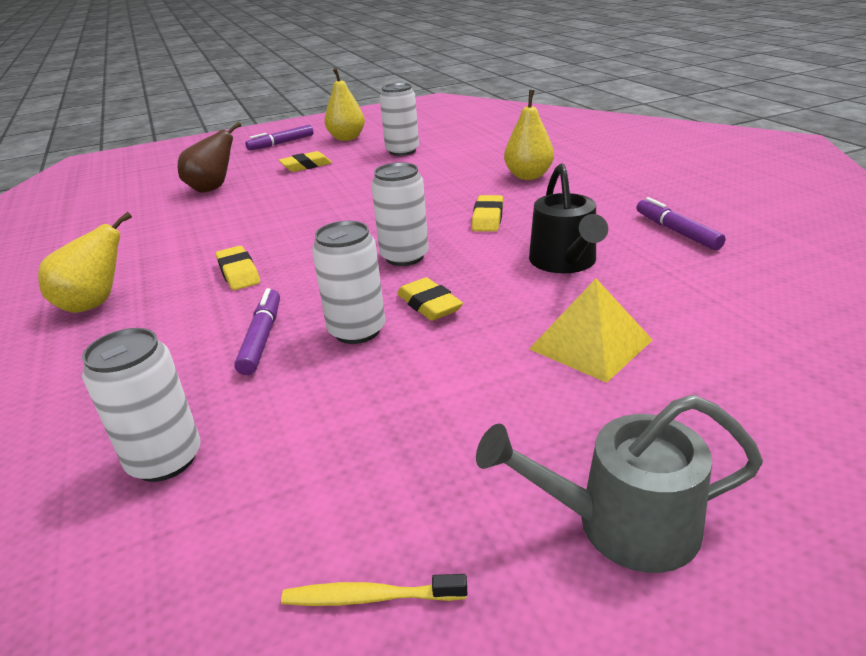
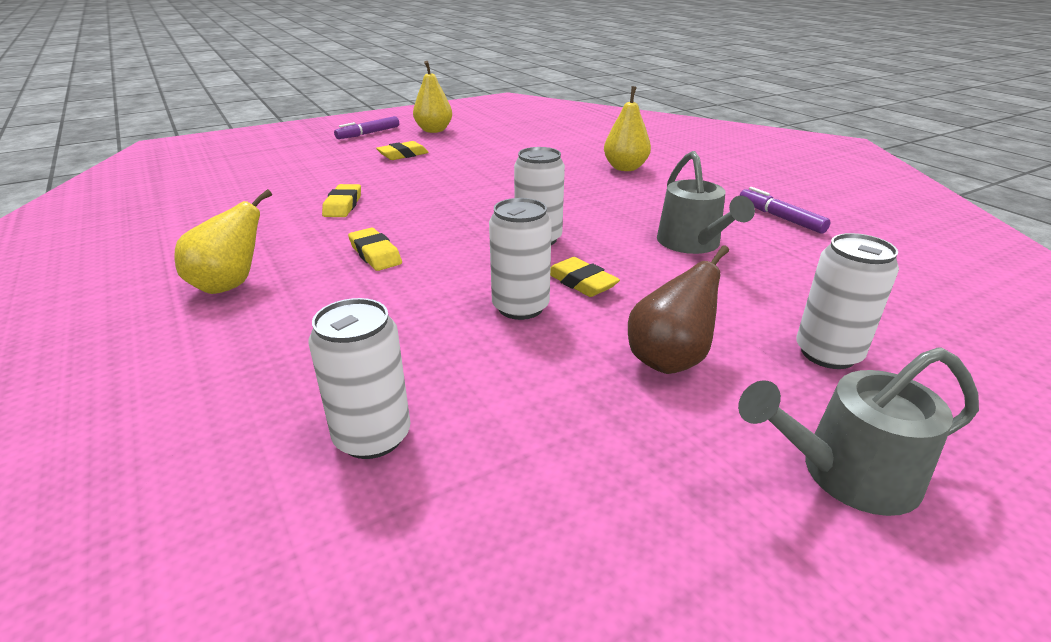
camera: 10 degrees left, 0 degrees up
brown pear [178,122,241,193] -> brown pear moved to [628,245,729,374]
purple marker [234,288,280,375] -> none
yellow toothbrush [281,574,467,606] -> none
white can [380,83,419,156] -> white can moved to [796,233,899,369]
yellow eraser [472,195,503,232] -> yellow eraser moved to [322,184,361,217]
black watering can [529,163,608,273] -> grey watering can [657,151,755,254]
yellow pyramid [529,279,653,383] -> none

